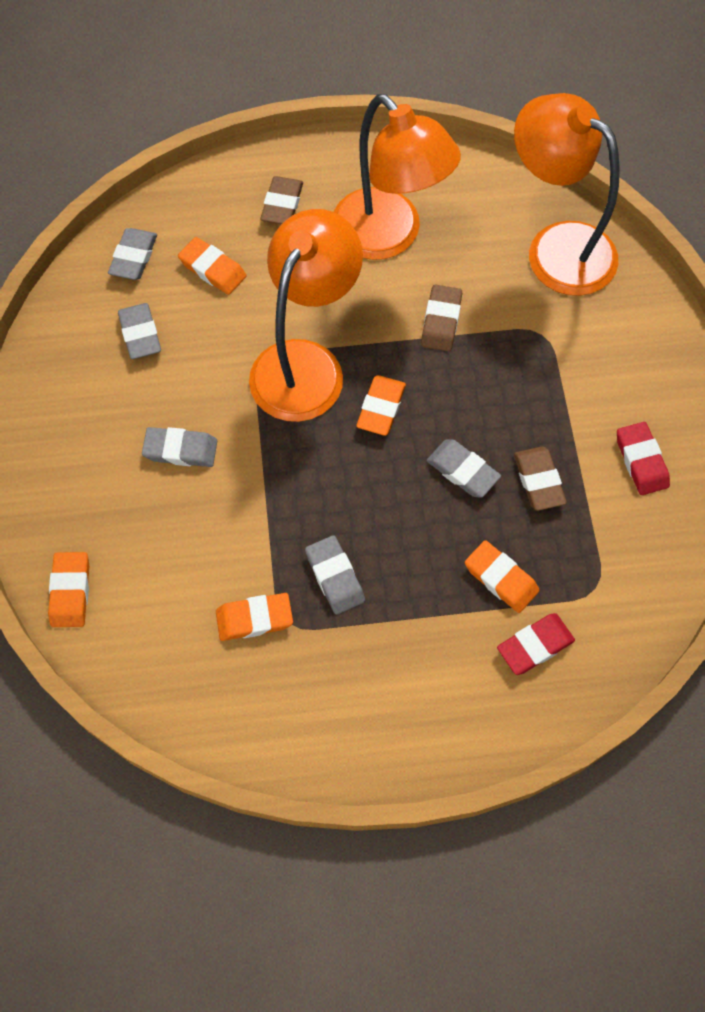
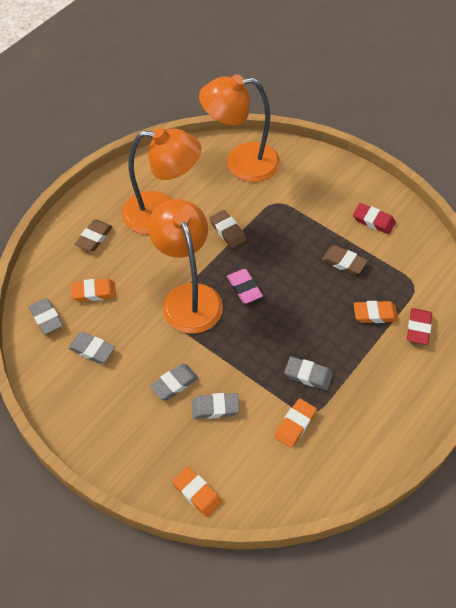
camera: 45 degrees left, 10 degrees down
brown eraser [260,176,303,224] -> brown eraser turned 60 degrees clockwise [75,220,113,251]
orange eraser [356,375,406,436] -> pink eraser [227,269,263,304]
grey eraser [427,439,501,498] -> grey eraser moved to [192,393,240,419]

